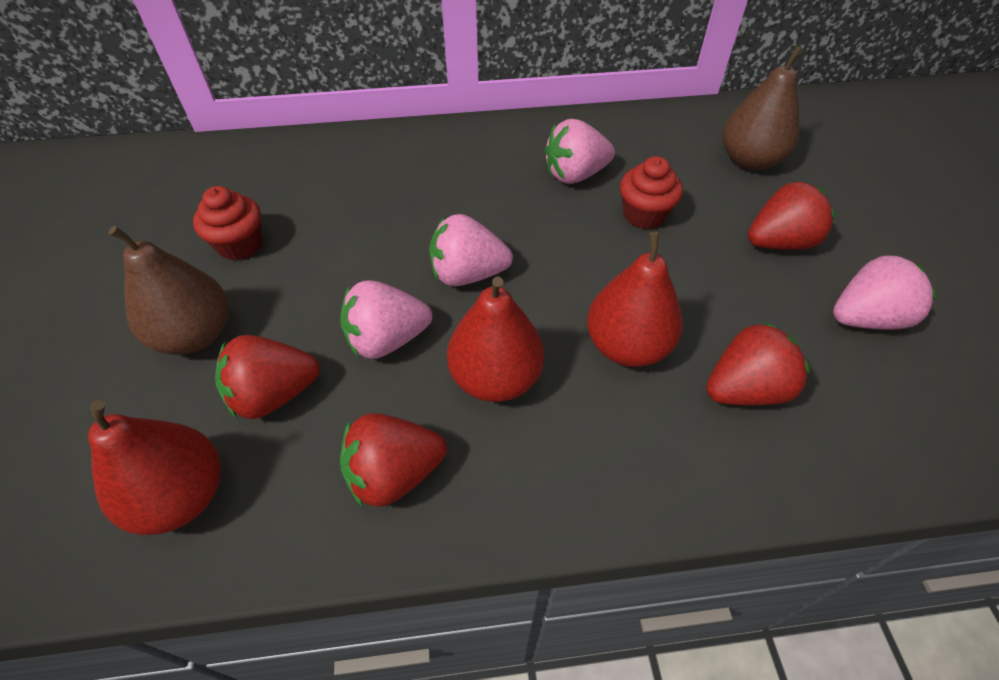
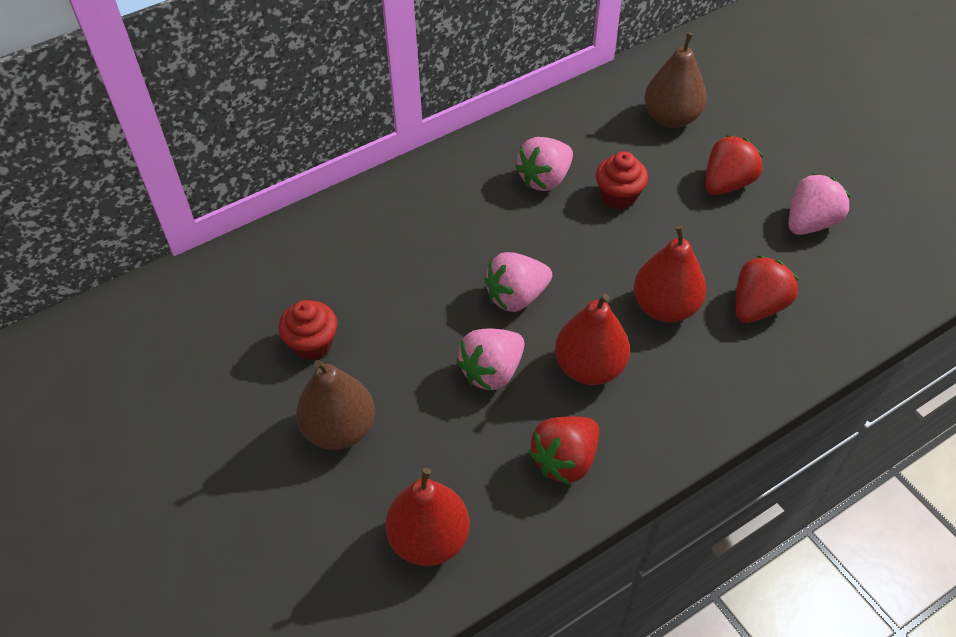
camera: 25 degrees left, 0 degrees up
red strawberry [215,335,320,419] -> none

